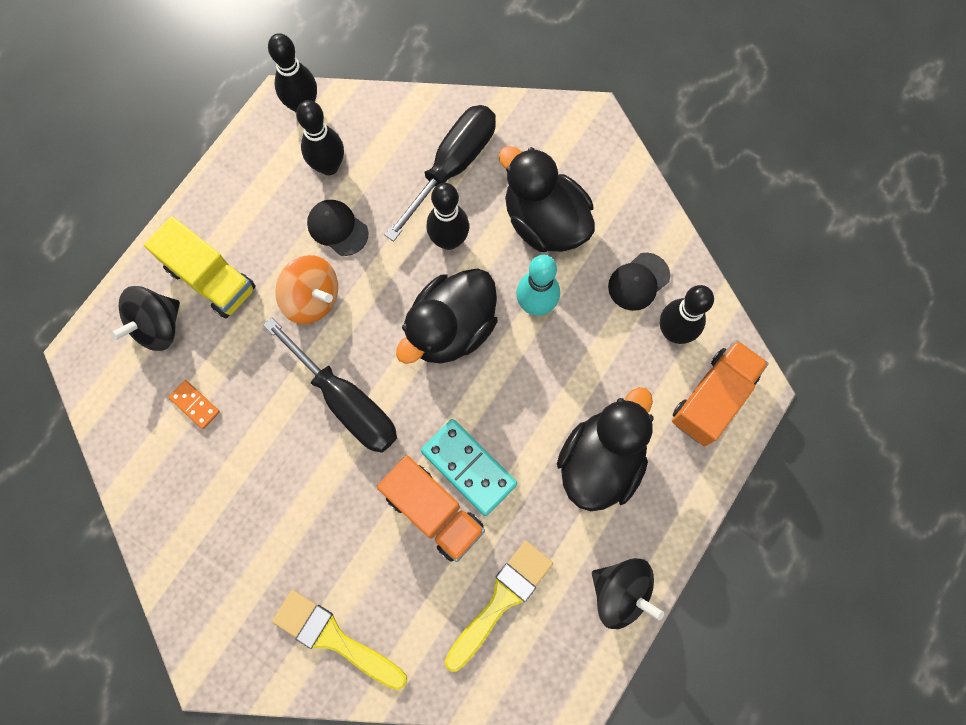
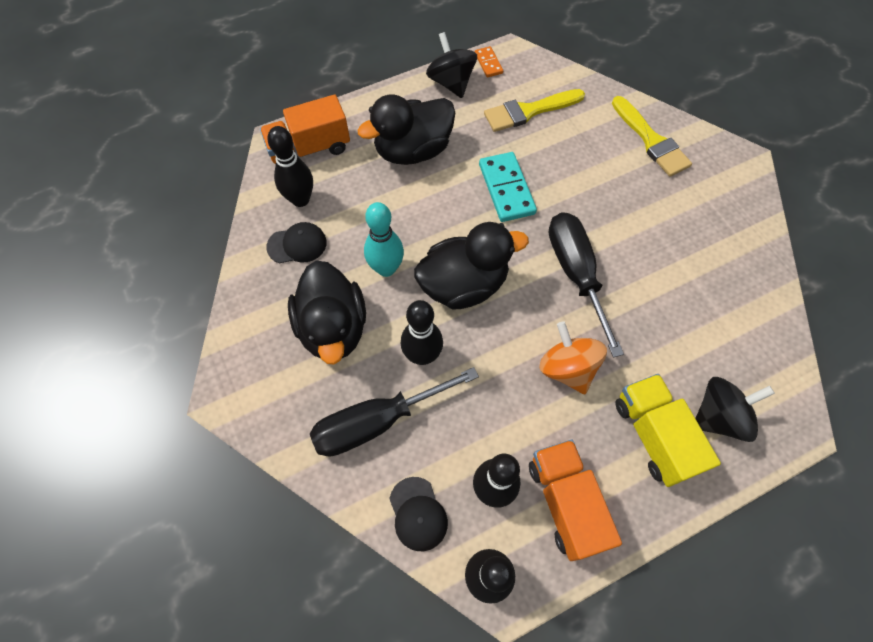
camera: 150 degrees left, 10 degrees down
orange domino [168,380,220,429] -> orange domino moved to [475,46,503,77]
black cap [307,200,368,256] -> black cap moved to [389,477,448,551]
orange truck [377,455,485,562] -> orange truck moved to [529,440,622,561]

